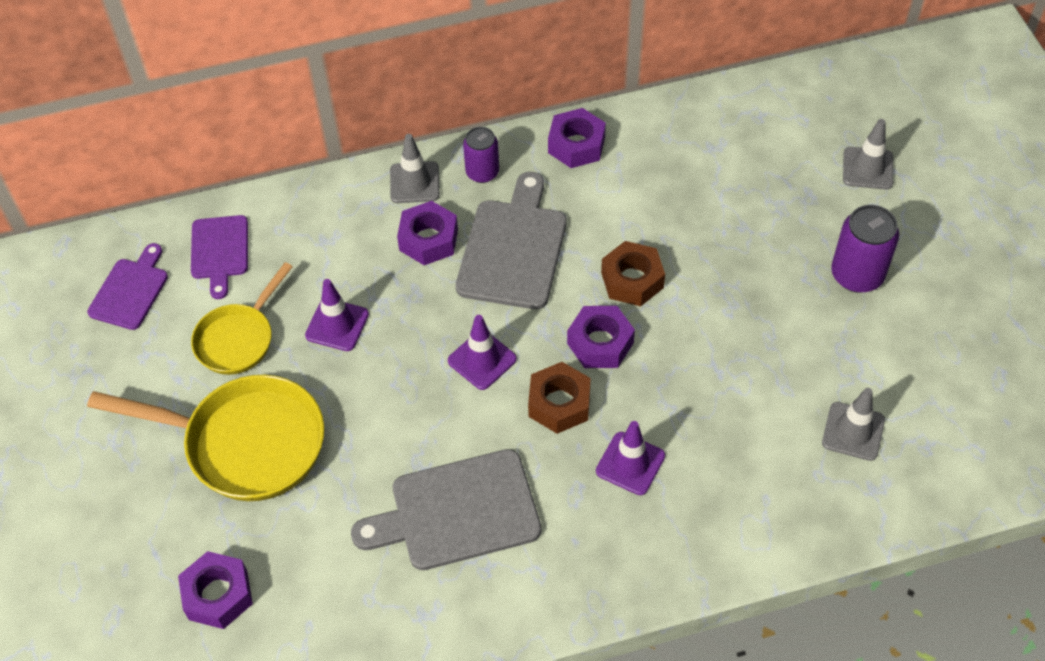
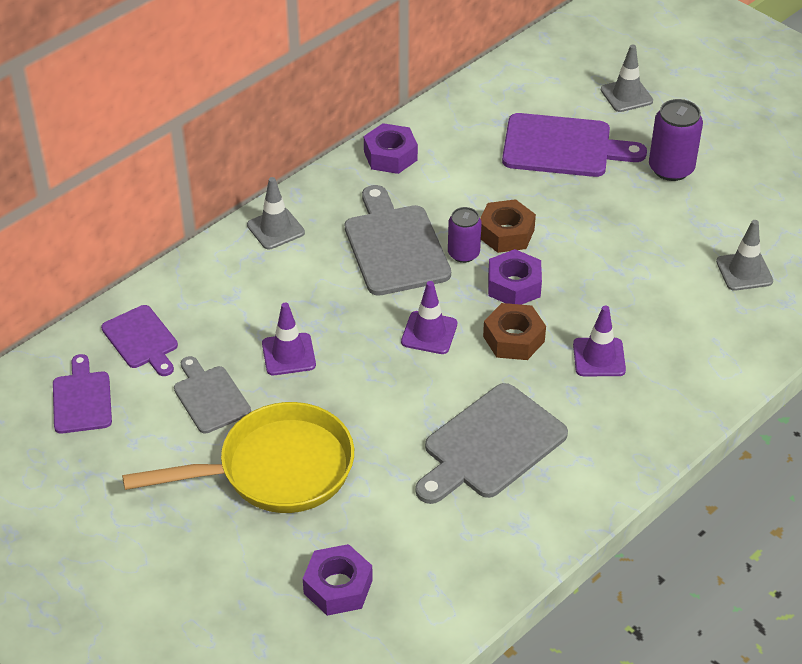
camera: 30 degrees left, 10 degrees down
yellow pan [191,262,293,375] -> grey cutting board [174,356,251,434]
purple nut [397,201,458,265] -> none
purple can [463,127,499,183] -> purple can moved to [448,207,482,263]
none -> purple cutting board [502,113,647,177]

